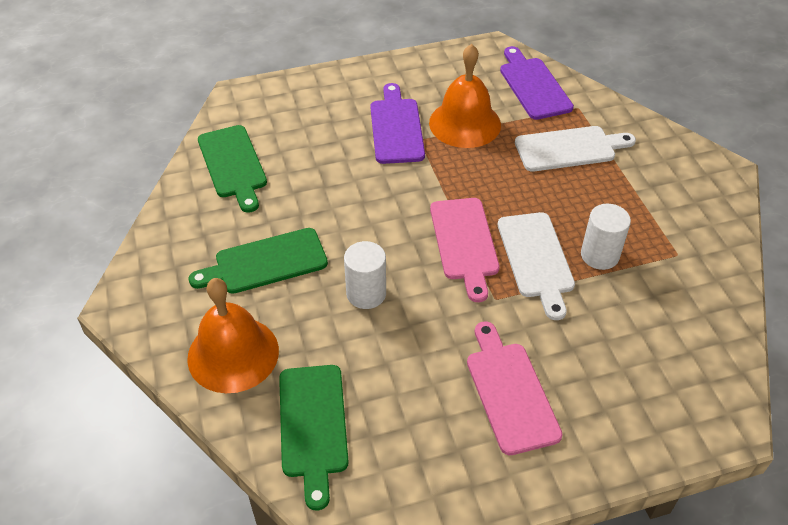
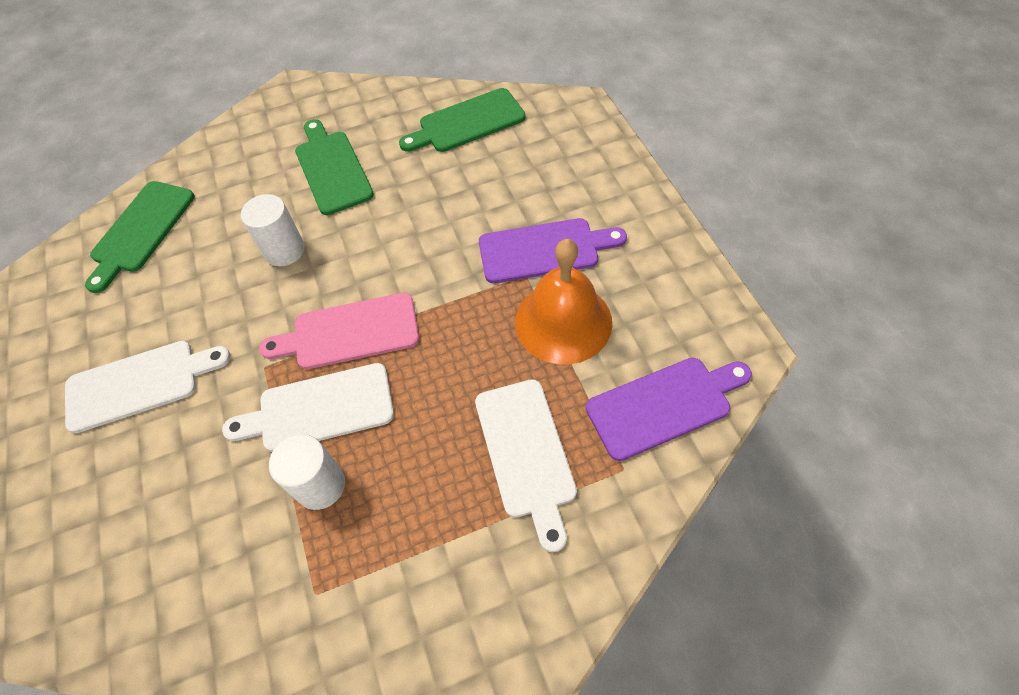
camera: 90 degrees right, 10 degrees up
orange bell [187,278,279,393] -> none
green cutting board [279,365,349,511] -> green cutting board turned 60 degrees counterclockwise [85,181,195,293]
pink cutting board [467,321,563,455] -> white cutting board [65,341,231,433]

